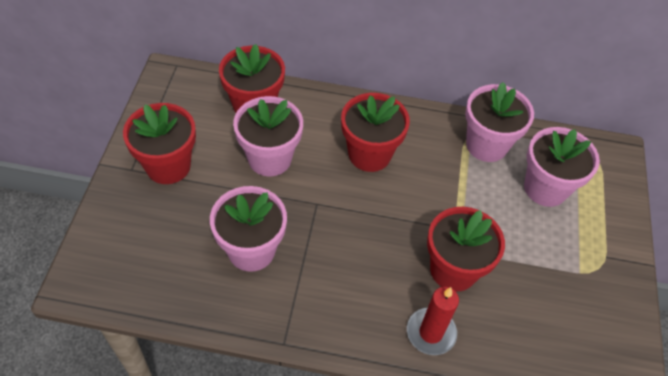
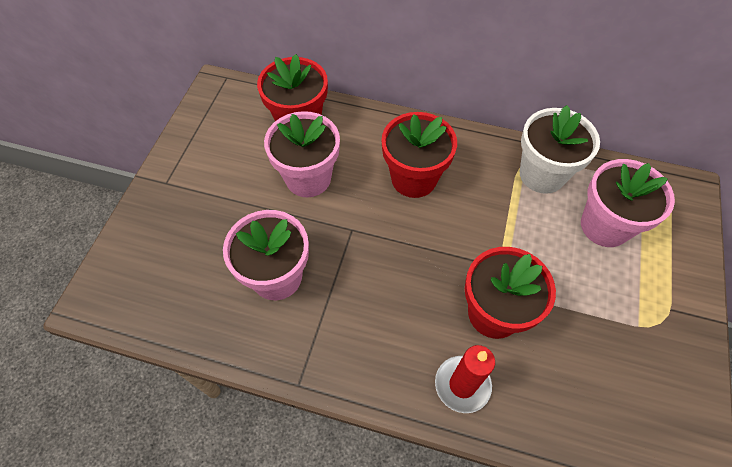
camera: 10 degrees right, 5 degrees up
red flower pot [123,103,196,184] -> none
pink flower pot [465,82,534,162] -> white flower pot [520,105,600,194]

